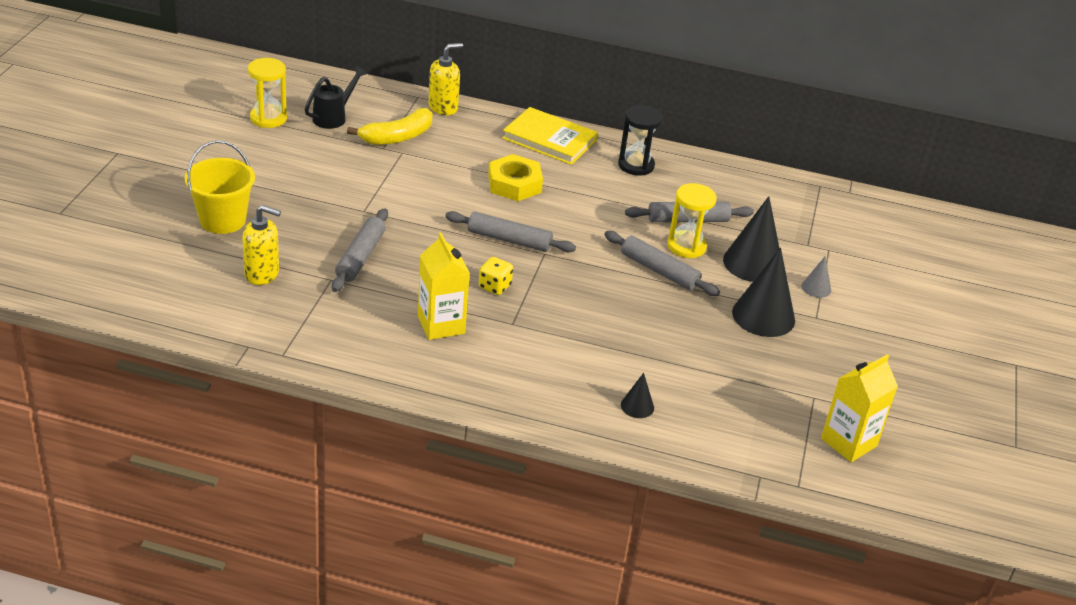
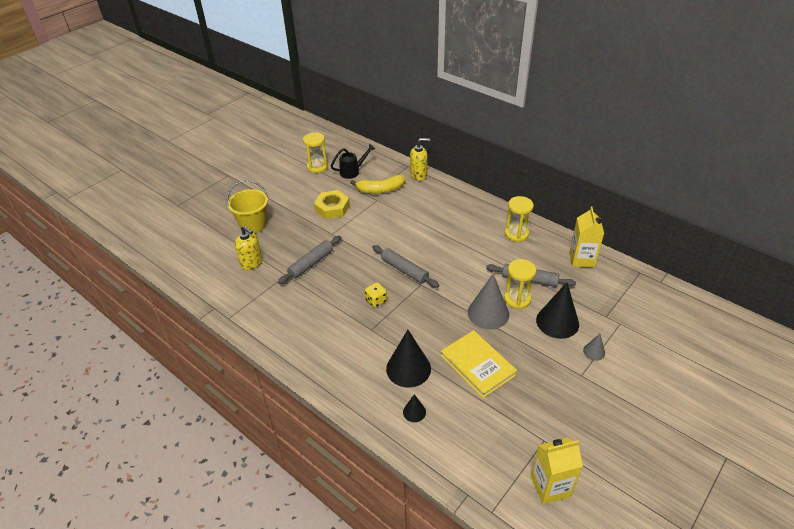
camera: 30 degrees right, 5 degrees up
yellow carton [418,232,470,340] -> yellow carton moved to [569,207,604,268]
yellow nut [488,154,543,201] -> yellow nut moved to [314,190,350,219]
yellow book [502,107,598,165] -> yellow book moved to [441,330,517,398]
grey rolling pin [604,231,720,296] -> grey cone [468,274,509,329]
black hourglass [618,105,663,176] -> yellow hourglass [505,196,534,242]
black cone [732,248,795,337] -> black cone moved to [386,330,431,388]

